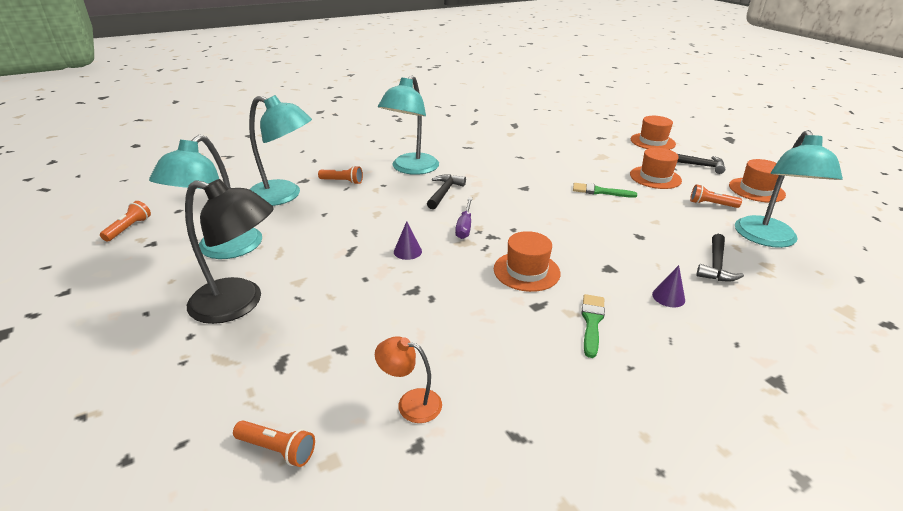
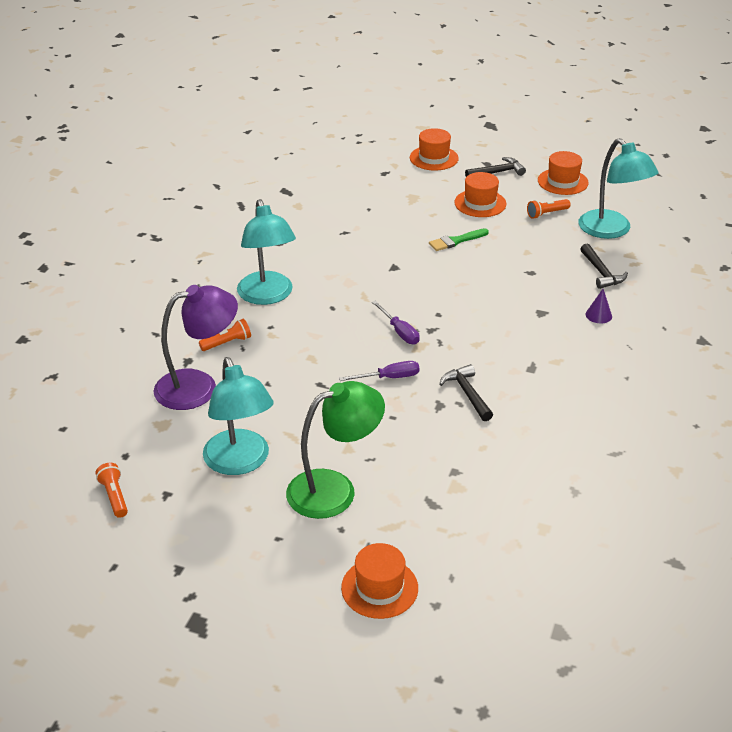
camera: 40 degrees left, 5 degrees up
black lamp [185,179,274,324] -> green lamp [286,381,385,519]
orange flashlight [233,420,315,467] -> none
turquoise lamp [249,95,312,206] -> purple lamp [153,285,238,410]
orange lamp [375,336,442,423] -> none
purple cone [394,221,422,260] -> purple screwdriver [339,361,419,381]
black hammer [427,174,466,209] -> black hammer moved to [439,364,493,421]
orange hat [494,231,560,292] -> orange hat moved to [341,543,418,619]
green brush [581,294,605,358] -> none

